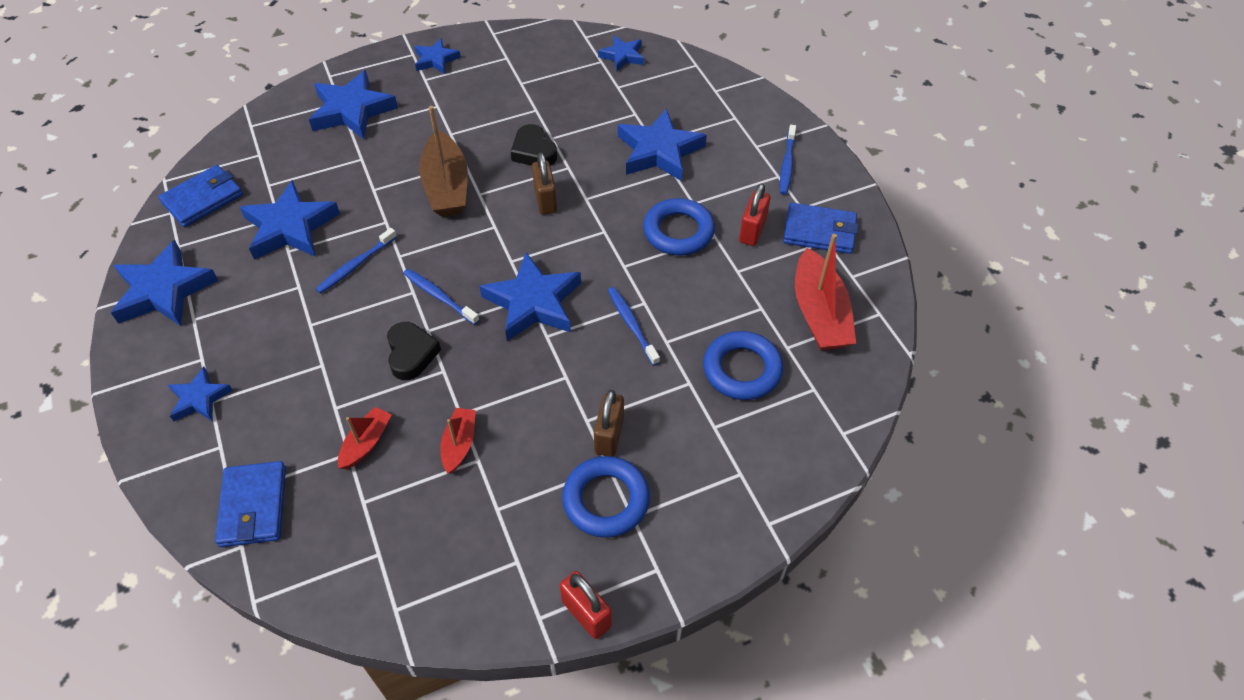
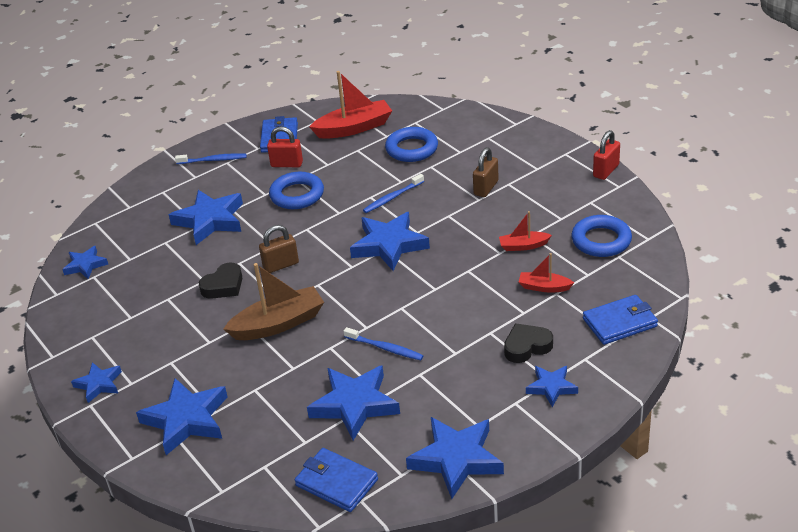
camera: 100 degrees left, 15 degrees down
black heart [387,322,441,380] -> black heart moved to [504,323,553,363]
blue toothbrush [403,269,480,325] -> none
blue ring [562,456,650,538] -> blue ring moved to [571,215,632,257]
brown padlock [594,390,624,457] -> brown padlock turned 60 degrees counterclockwise [473,147,499,197]

